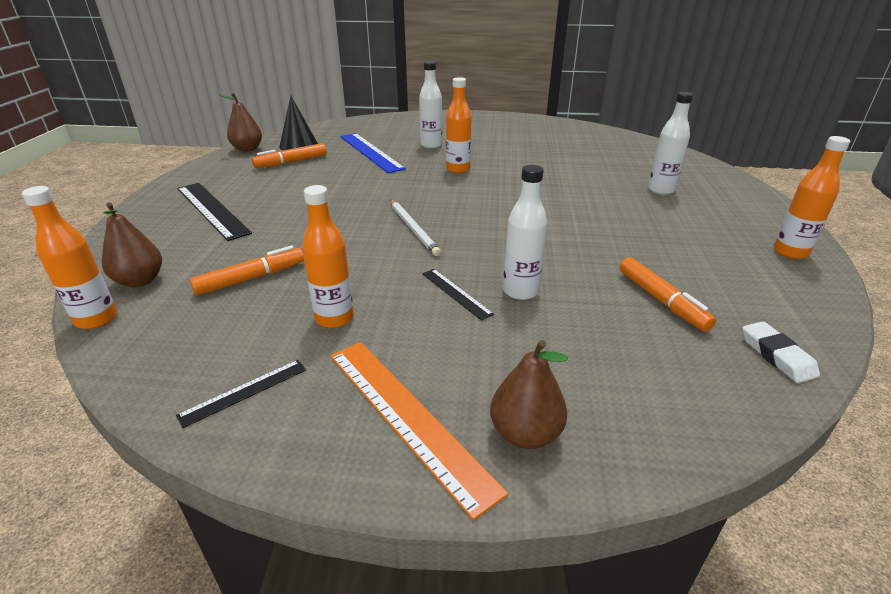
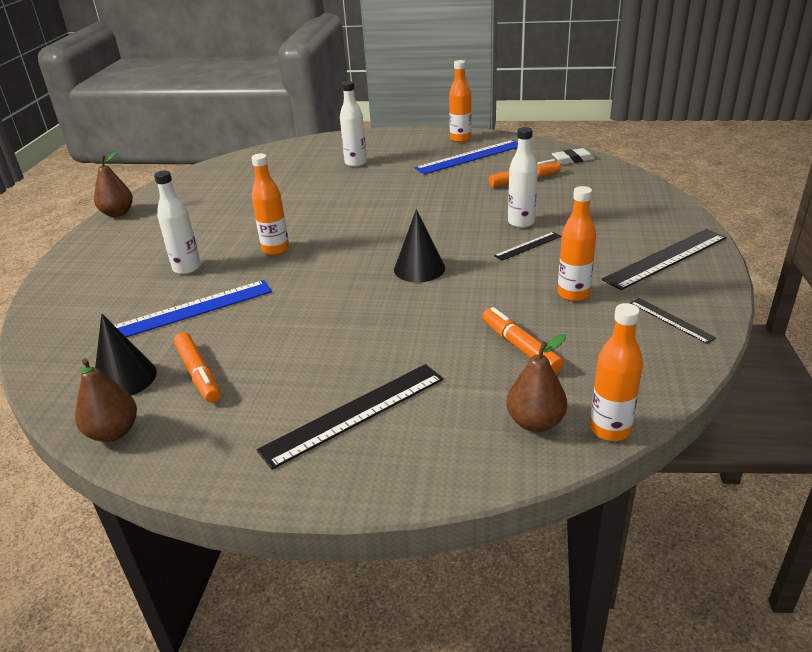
camera: 85 degrees left, 0 degrees up
orange ruler [330,342,508,520] -> black ruler [602,229,726,290]
white pencil [390,200,441,256] -> black cone [394,209,445,282]
brown pear [490,340,568,449] -> brown pear moved to [94,151,133,217]
none -> blue ruler [415,140,518,175]

